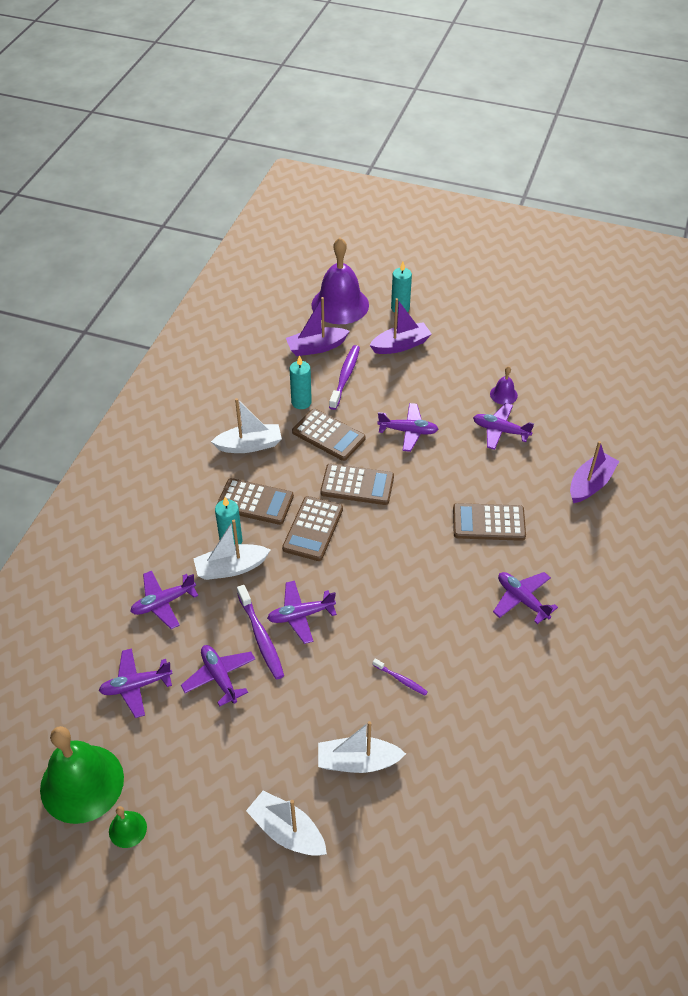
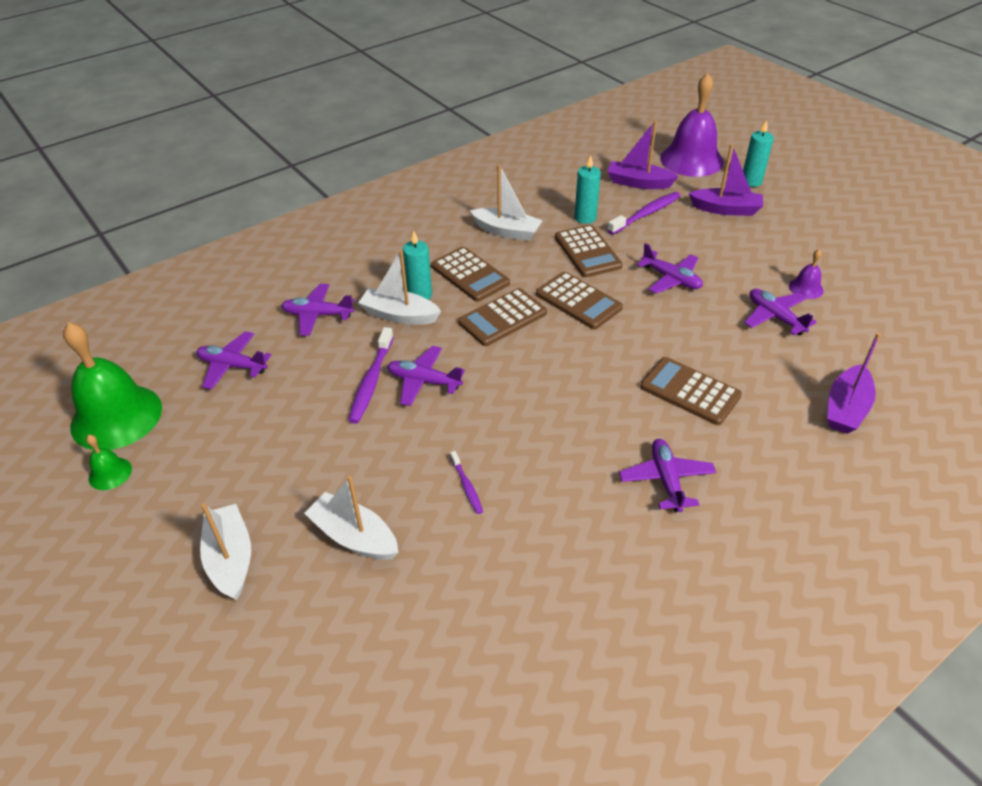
camera: 35 degrees right, 5 degrees down
purple plane [181,645,255,706] -> none
purple boat [570,441,619,503] -> purple boat turned 135 degrees clockwise [827,333,881,434]

